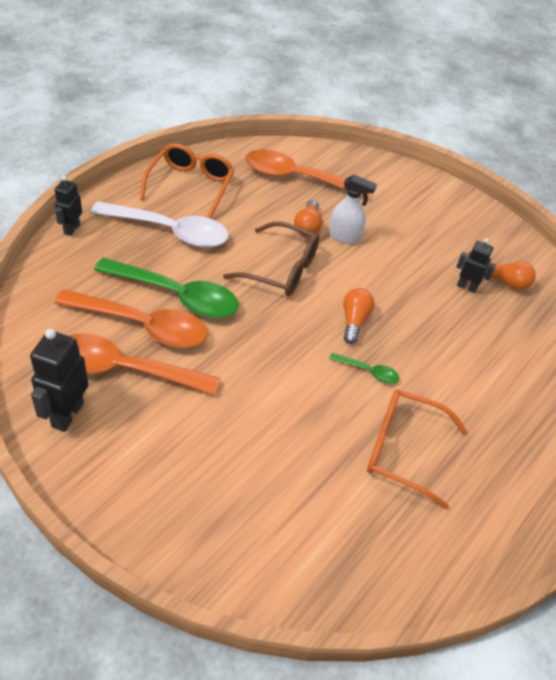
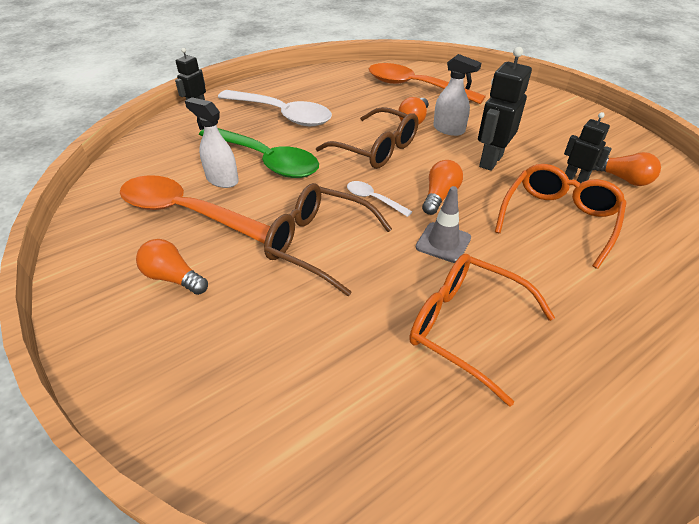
camera: 20 degrees right, 5 degrees down
black robot [30,329,89,432] -> black robot moved to [478,47,532,171]
orange spoon [54,289,208,348] -> white spray bottle [185,97,239,188]
orange glasses [140,143,234,219] -> orange glasses moved to [495,164,627,269]
green spoon [329,353,399,384] -> grey traffic cone [416,186,471,263]
none -> orange light bulb [136,239,208,295]
none -> brown glasses [264,183,392,296]
none -> white spoon [347,181,412,217]

